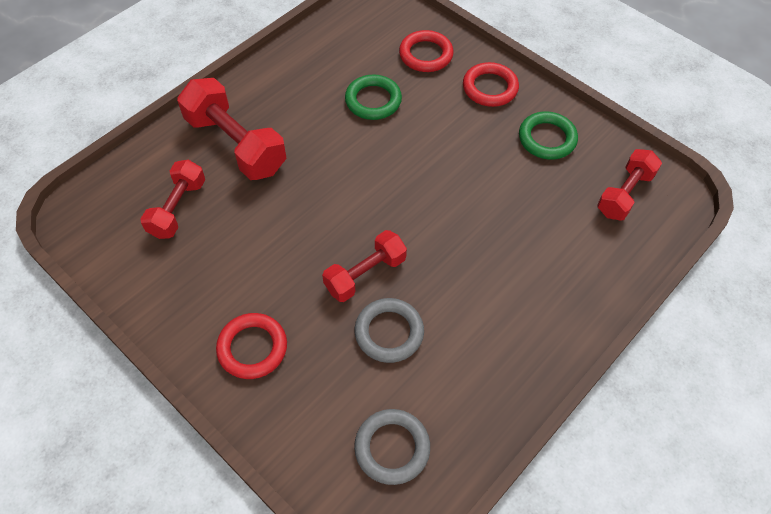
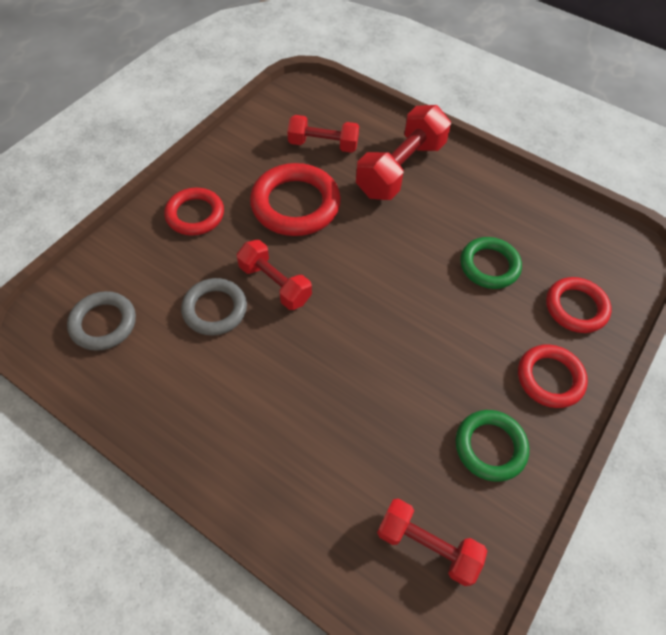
camera: 80 degrees right, 0 degrees up
none -> red ring [250,163,341,236]

